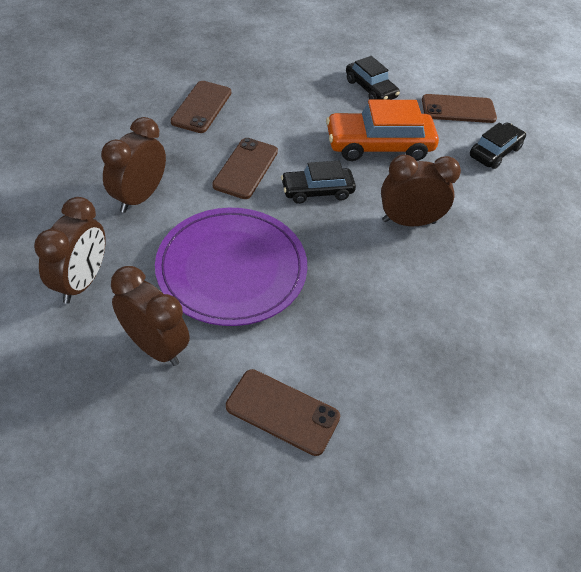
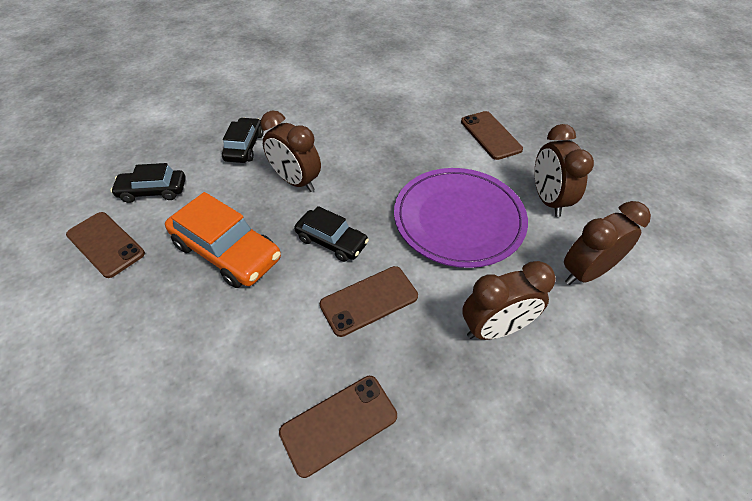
camera: 135 degrees left, 0 degrees up
black car [346,56,400,100] -> black car moved to [222,117,264,163]

